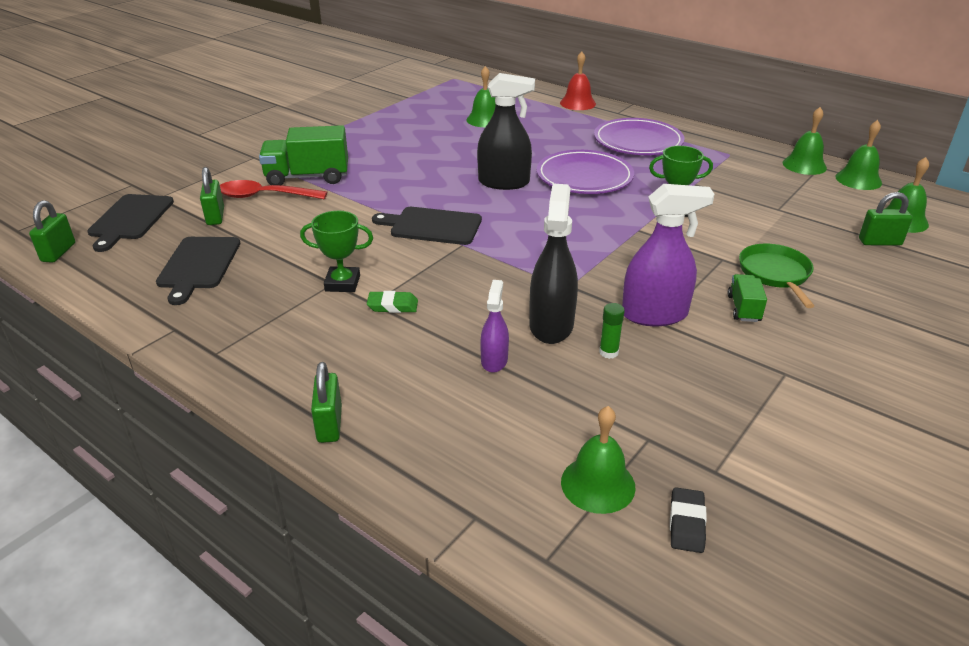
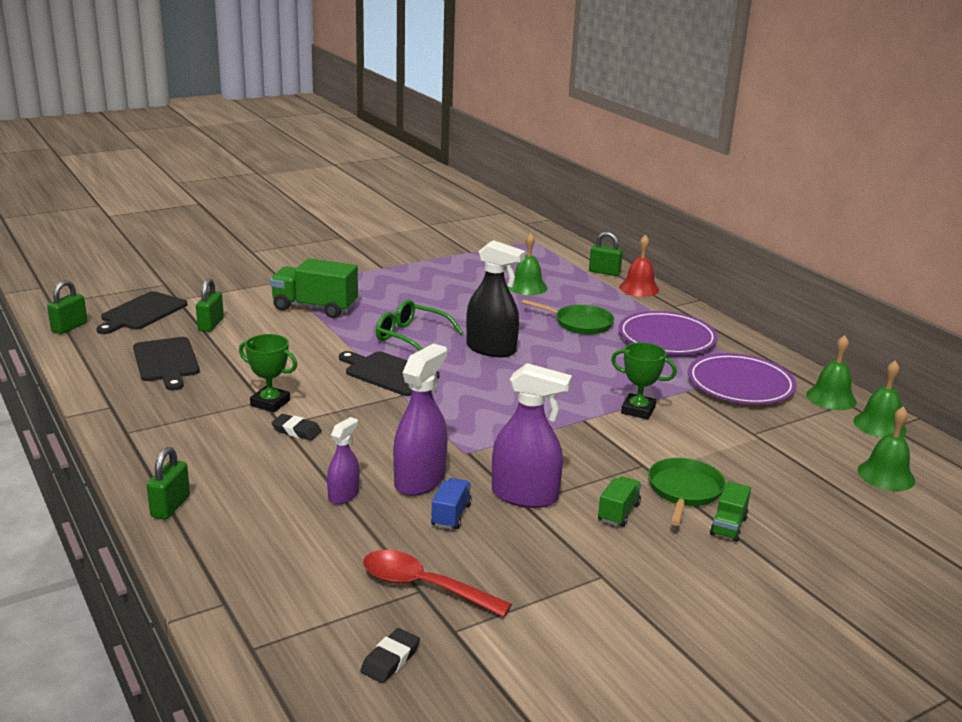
camera: 20 degrees right, 10 degrees down
black cutting board [156,237,240,305] -> black cutting board turned 45 degrees counterclockwise [133,337,200,390]
red spoon [220,180,327,199] -> red spoon moved to [363,550,512,617]
green eraser [367,291,418,313] -> black eraser [271,414,322,441]
black spray bottle [529,184,578,344] -> purple spray bottle [393,344,448,496]
purple plate [537,150,634,194] -> purple plate moved to [688,353,797,404]
green bell [561,406,636,514] -> none
green glue stick [599,303,625,359] -> blue truck [431,478,472,529]
green padlock [859,192,913,246] -> green padlock moved to [589,232,623,276]
none -> green glasses [376,300,463,351]
none -> green pan [522,300,614,335]
none -> green truck [710,481,751,542]

